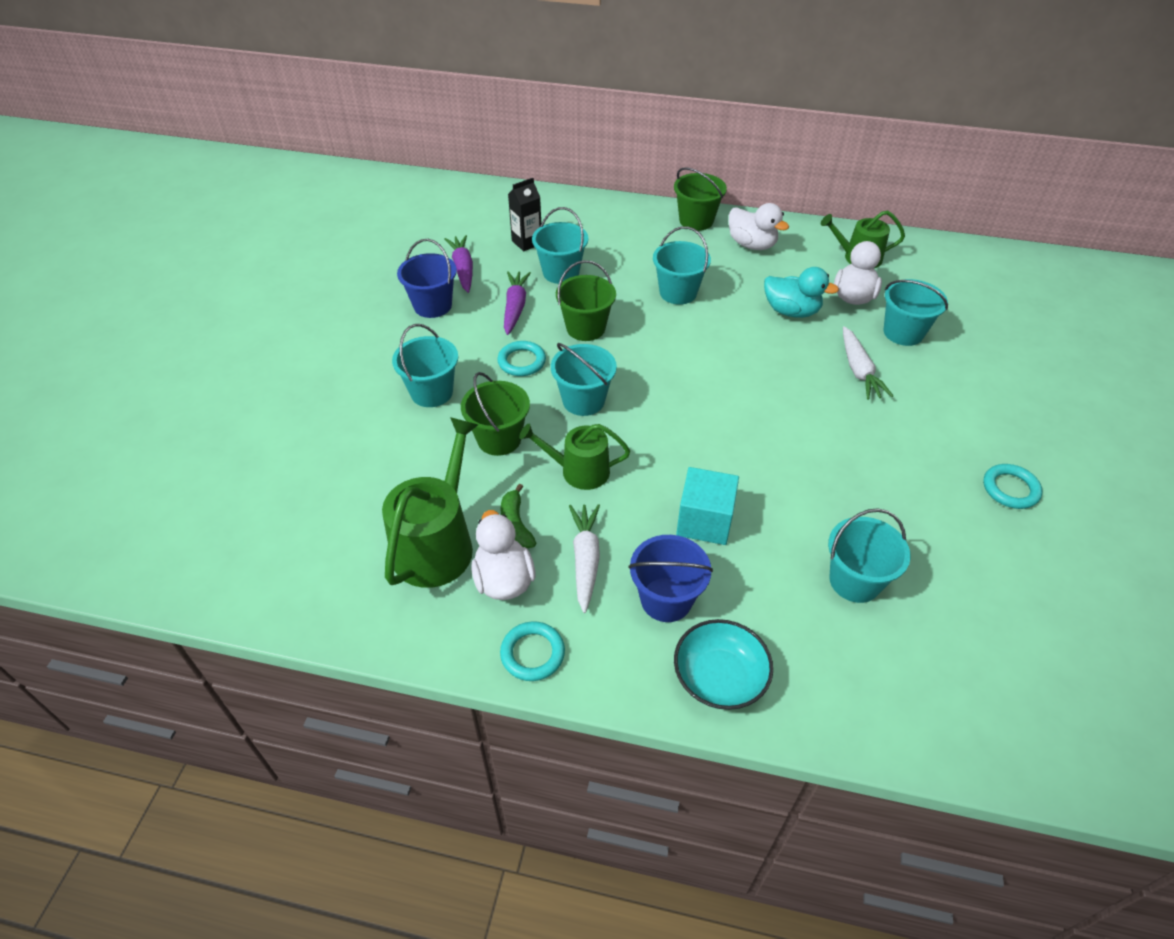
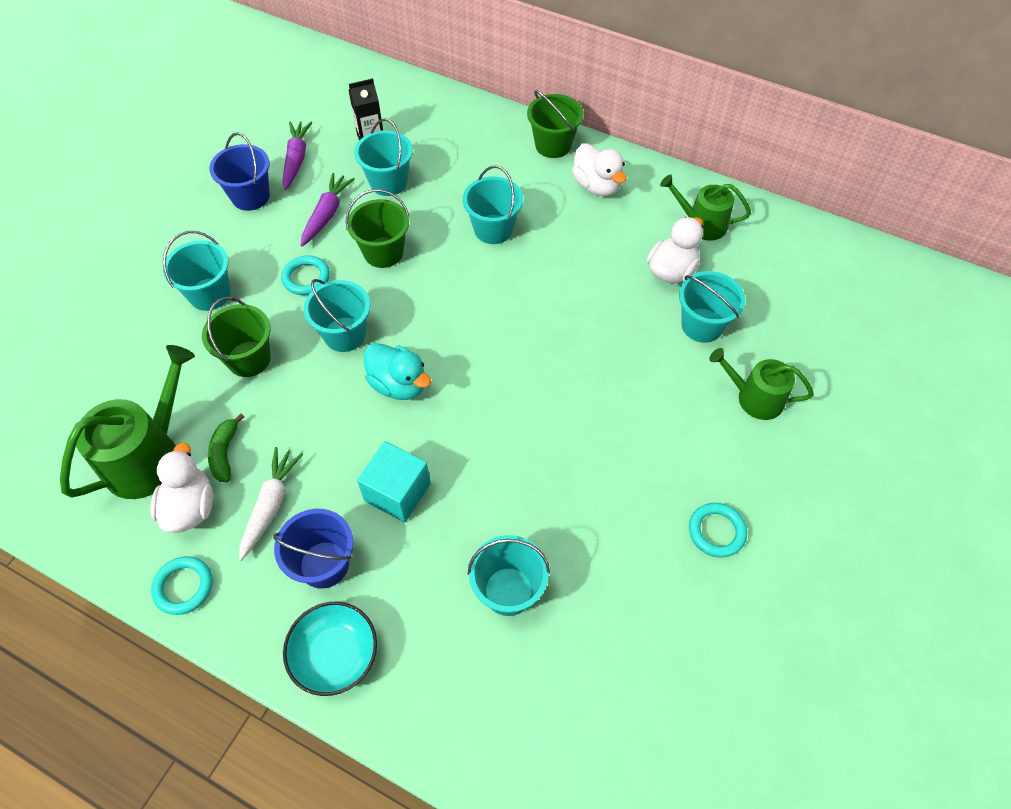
camera: 15 degrees right, 10 degrees up
green watering can [519,424,630,490] -> green watering can moved to [710,348,814,420]
turquoise duck [764,267,839,318] -> turquoise duck moved to [364,343,431,400]
white carrot [843,326,893,400] -> none

